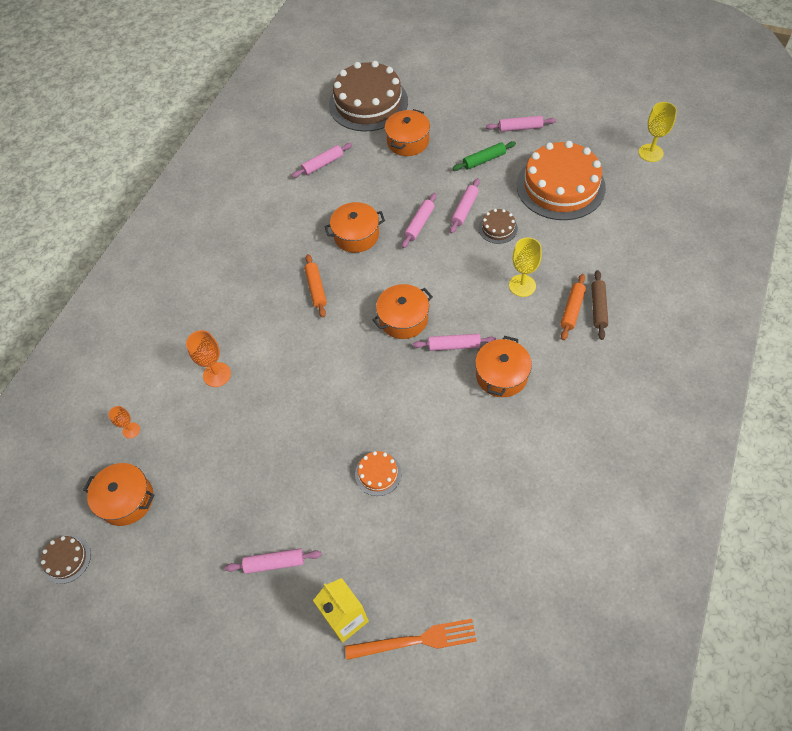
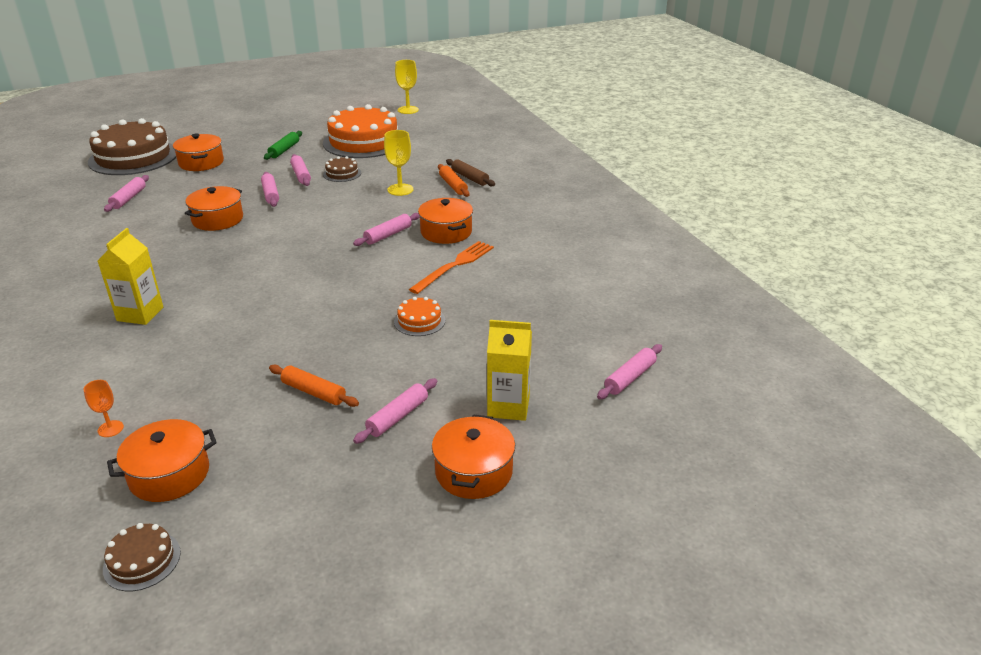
camera: 50 degrees left, 25 degrees down
orange goblet [186,330,231,387] -> none
orange rolling pin [305,254,327,318] -> orange rolling pin moved to [269,365,359,407]
orange fork [345,619,477,660] -> orange fork moved to [409,241,494,294]
orange pot [372,284,433,339] -> orange pot moved to [432,414,515,499]
pink rolling pin [486,116,556,132] -> pink rolling pin moved to [597,344,662,399]
none -> yellow carton [98,228,163,325]

